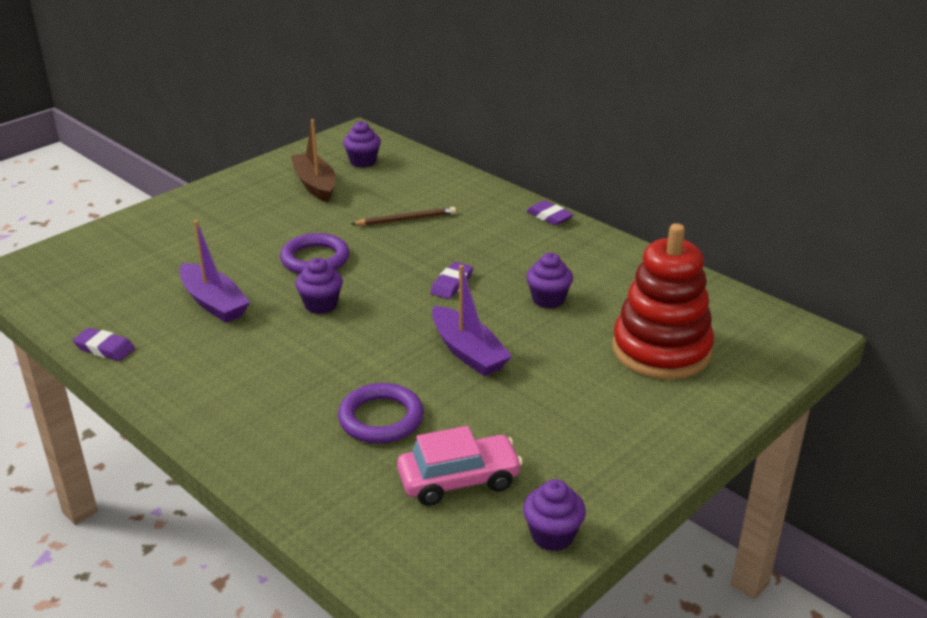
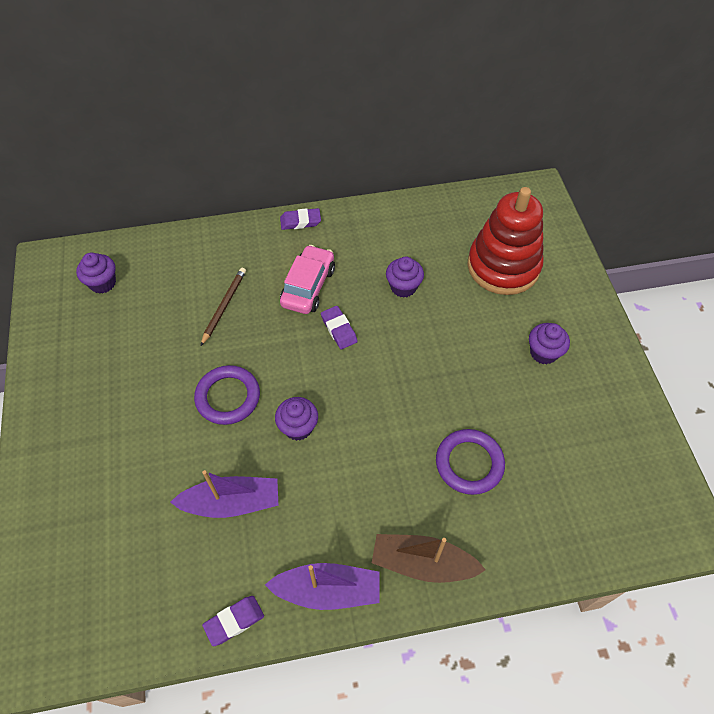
camera: 55 degrees left, 25 degrees up
brown boat [291,119,336,203] -> brown boat moved to [372,534,486,583]
pink car [397,426,523,506] -> pink car moved to [280,245,335,314]
purple boat [432,265,512,376] -> purple boat moved to [265,563,380,610]
purple cupcake [523,479,586,551] -> purple cupcake moved to [529,323,570,365]

